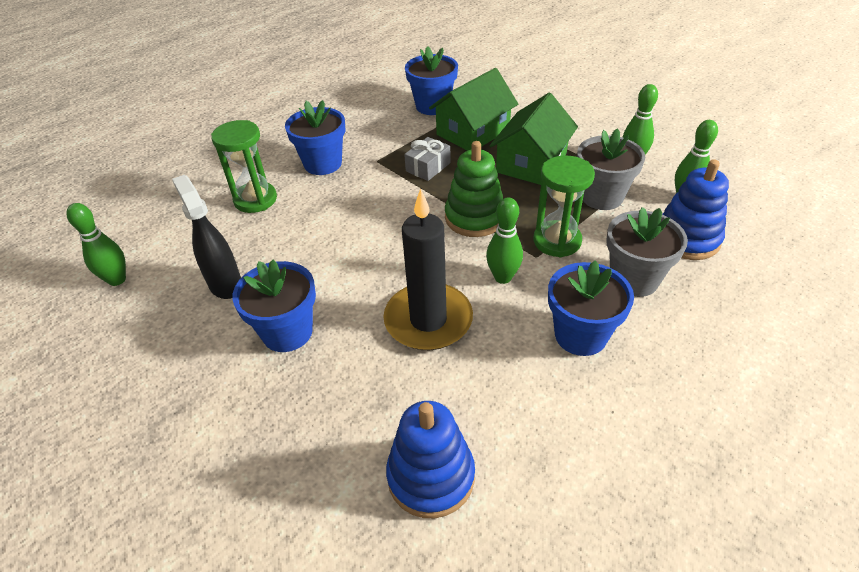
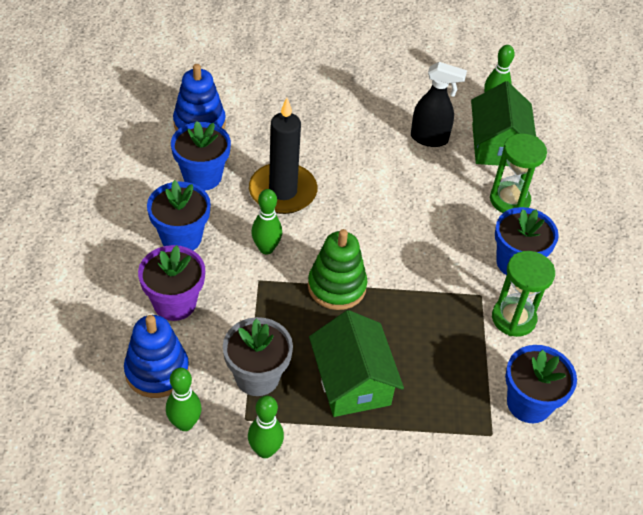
camera: 130 degrees right, 5 degrees up
blue flower pot [232,260,316,352] -> blue flower pot moved to [171,121,231,191]
grey gift [404,137,451,181] -> none
green house [429,68,518,151] -> green house moved to [471,81,536,166]
green hourglass [533,155,595,257] -> green hourglass moved to [492,251,555,337]
grey flower pot [606,207,688,297] -> purple flower pot [138,245,205,321]

